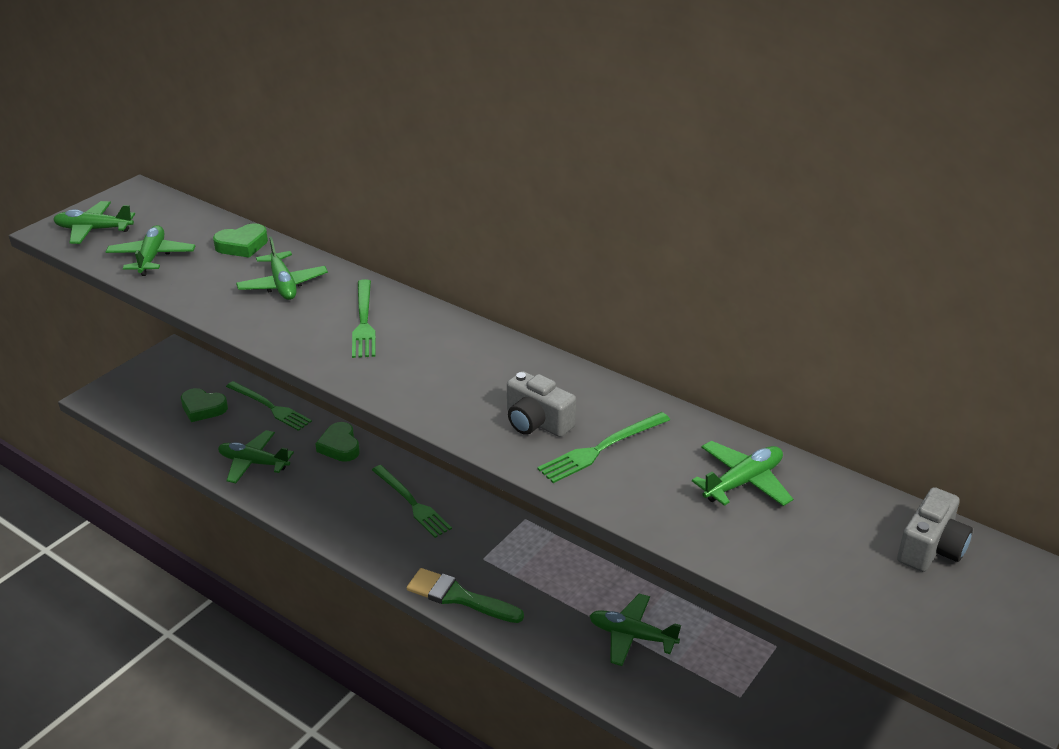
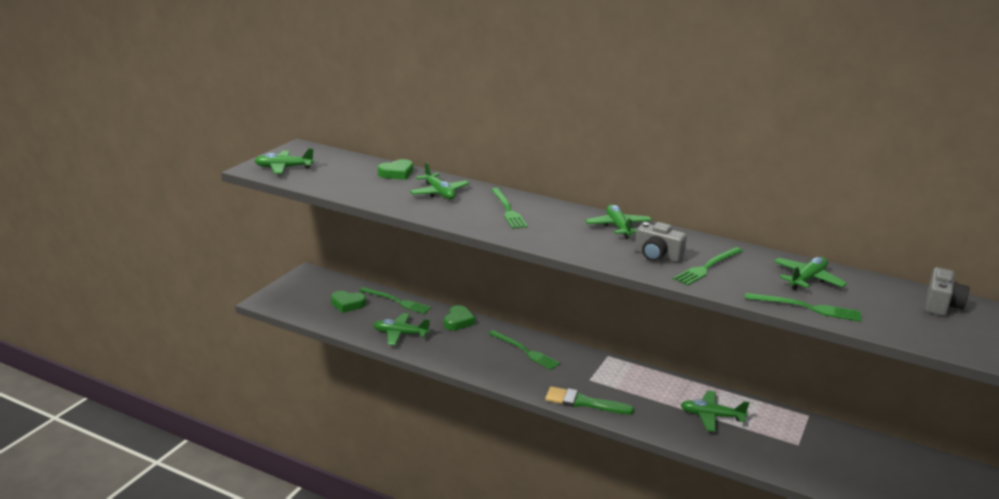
camera: 10 degrees left, 10 degrees down
green plane [106,225,195,276] -> green plane moved to [585,204,652,239]
green heart [315,422,360,462] -> green heart turned 135 degrees counterclockwise [444,305,475,330]
none -> green fork [745,293,861,322]

